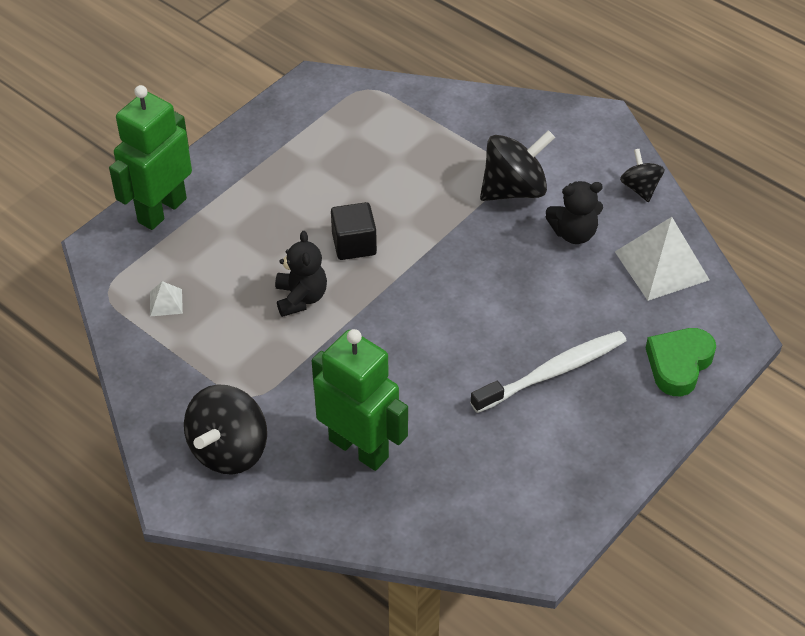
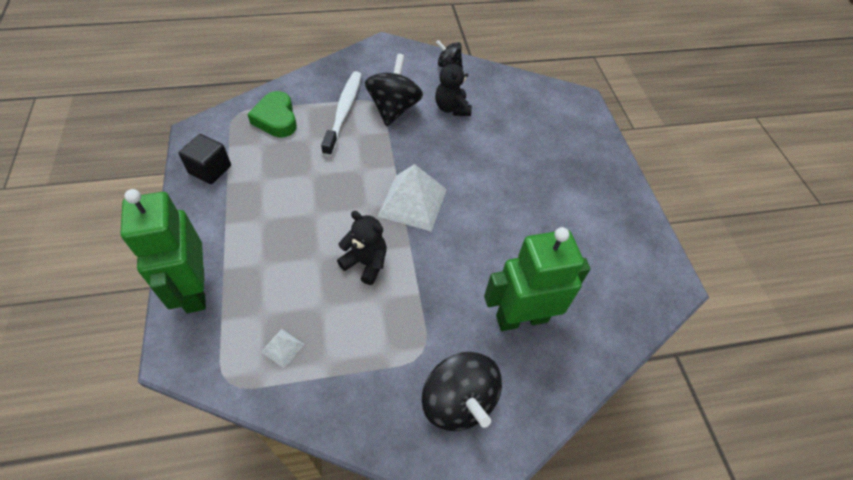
camera: 55 degrees left, 5 degrees up
black cube [331,202,377,260] -> black cube moved to [179,134,231,184]
white toothbrush [470,331,627,413] -> white toothbrush moved to [321,71,362,157]
black teddy bear [546,181,603,244] -> black teddy bear turned 135 degrees clockwise [435,56,472,116]
white pyramid [615,217,709,301] -> white pyramid moved to [377,164,447,232]
green heart [646,328,716,396] -> green heart moved to [247,91,297,137]

